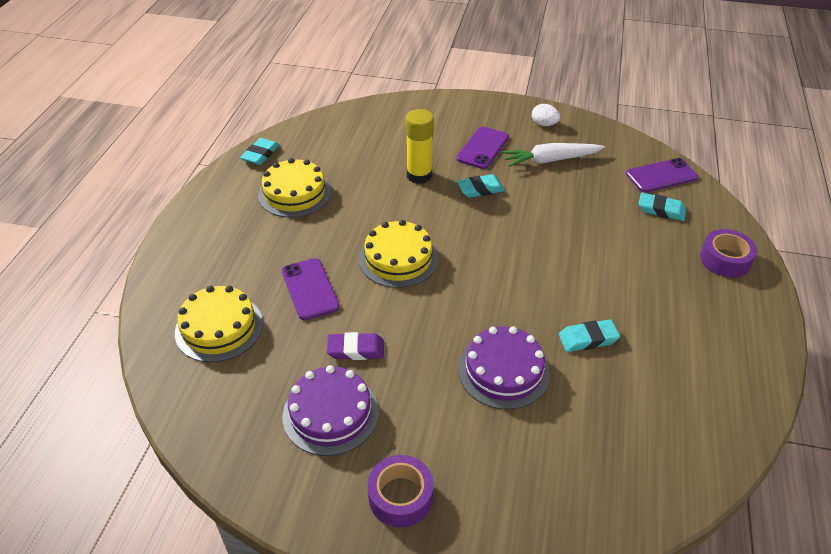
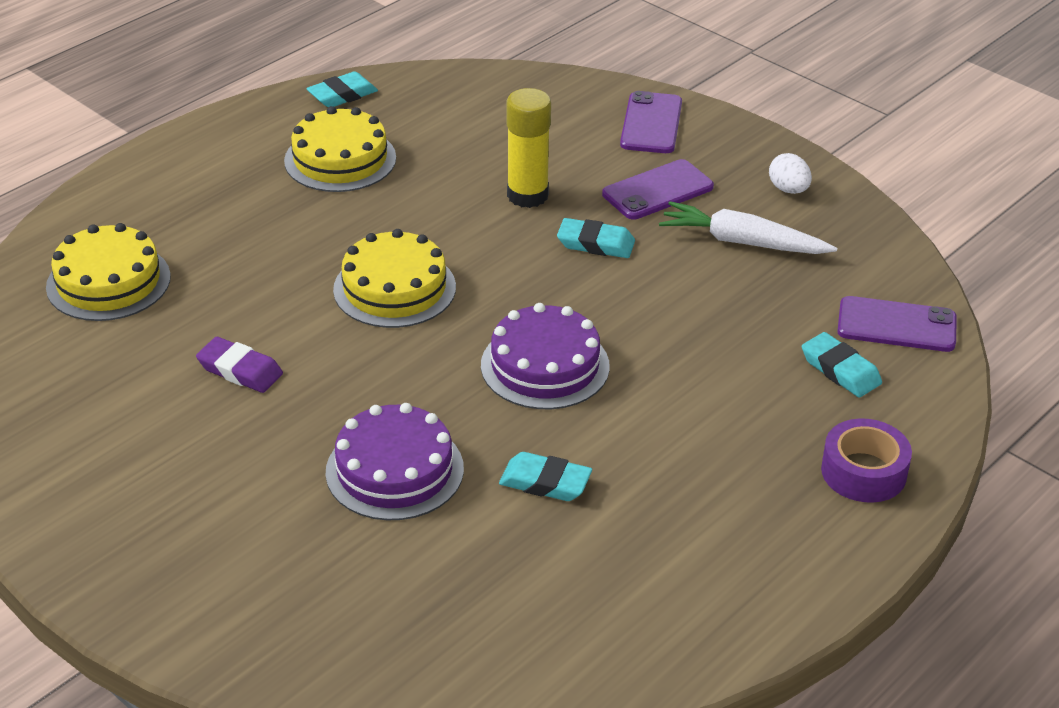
camera: 30 degrees right, 5 degrees down
purple phone [282,258,340,320] -> purple phone moved to [620,91,682,153]
purple cake [283,365,379,456] -> purple cake moved to [481,303,610,409]
purple tape [367,455,434,527] -> none

